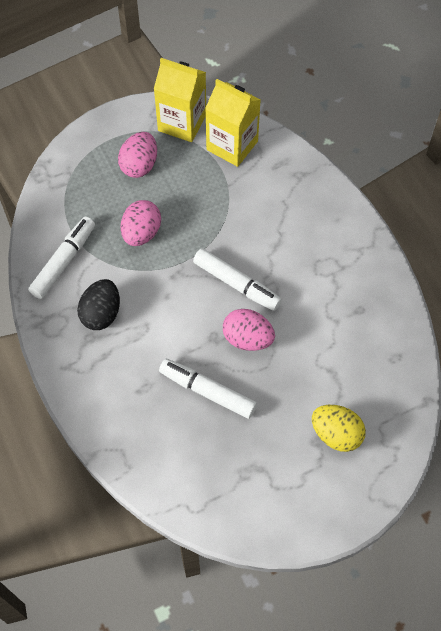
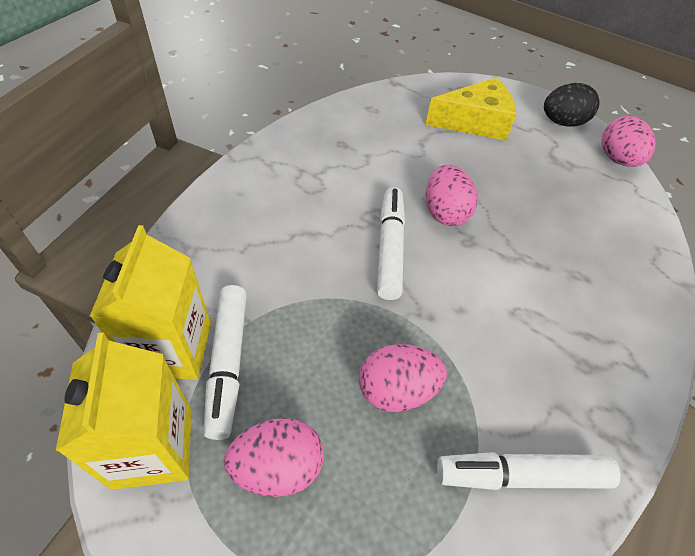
camera: 125 degrees left, 10 degrees down
black egg [77,279,120,330] -> black egg moved to [544,83,599,127]
white marker [159,359,257,419] -> white marker moved to [204,285,247,440]
yellow egg [312,405,366,452] -> yellow cheese [425,78,516,141]
none -> pink egg [601,116,656,167]

